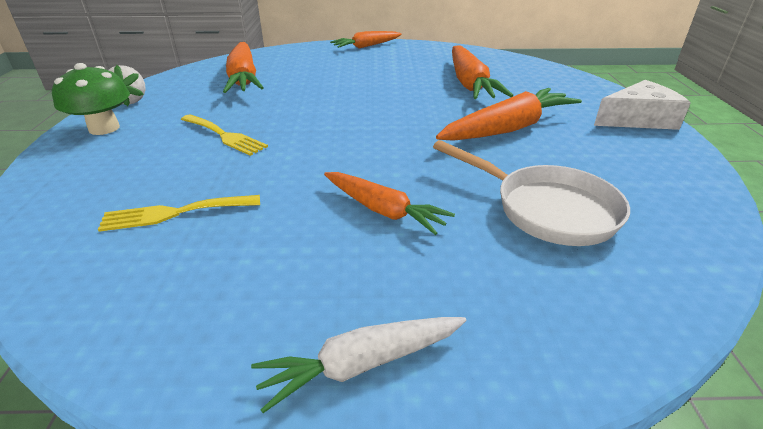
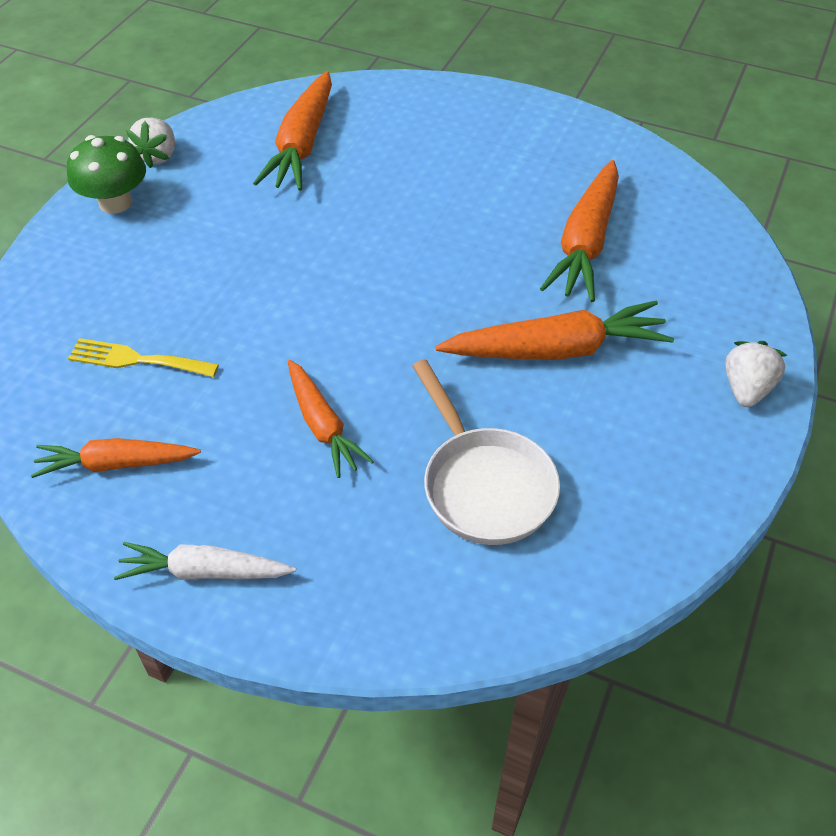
camera: 25 degrees right, 15 degrees up
yellow fork [181,114,268,156] -> none
orange carrot [330,31,402,49] -> orange carrot moved to [31,438,201,478]
white cheese [594,80,691,130] -> white strawberry [725,341,788,407]

